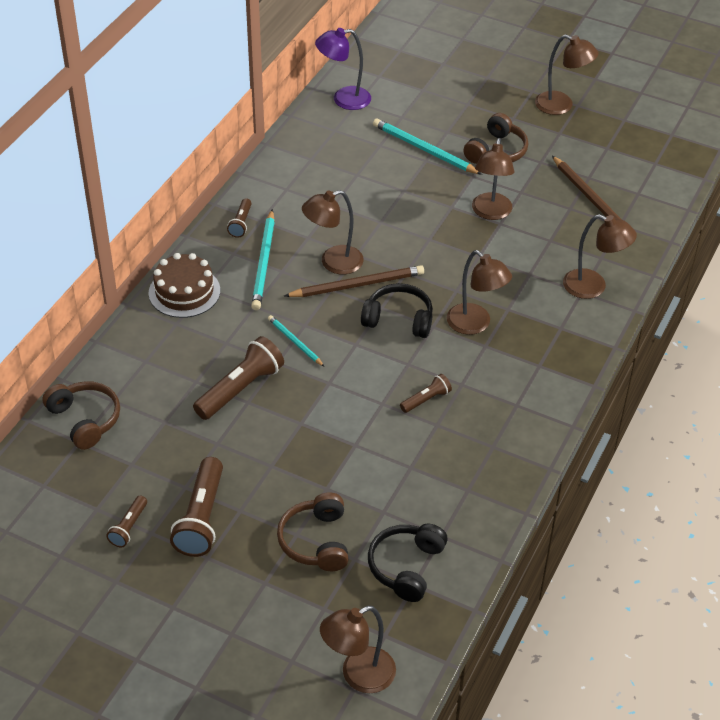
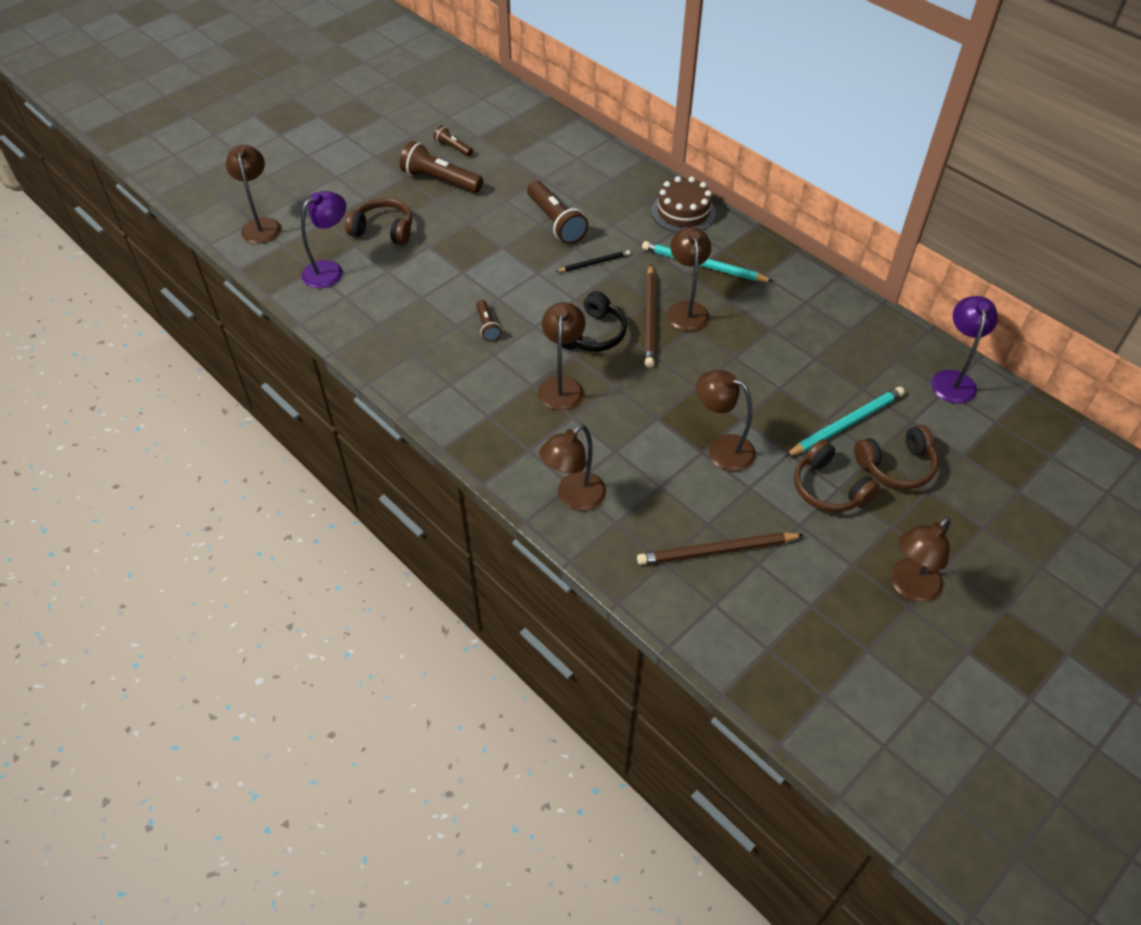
camera: 110 degrees right, 5 degrees up
brown headphones [42,381,120,450] -> brown headphones moved to [854,425,938,490]
brown flashlight [227,198,252,238] -> none
turquoise pencil [268,315,325,367] -> black pencil [555,250,630,272]
black headphones [368,524,448,602] -> purple lamp [301,191,346,288]
brown lamp [447,250,512,335] -> brown lamp turned 120 degrees clockwise [539,302,585,410]

